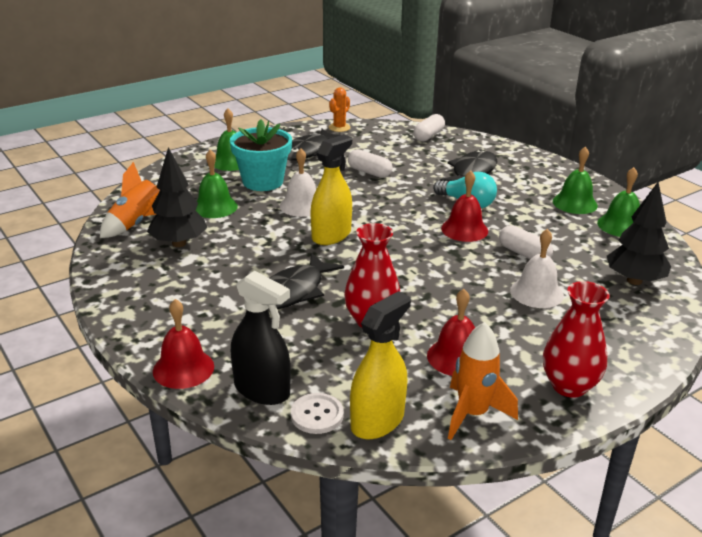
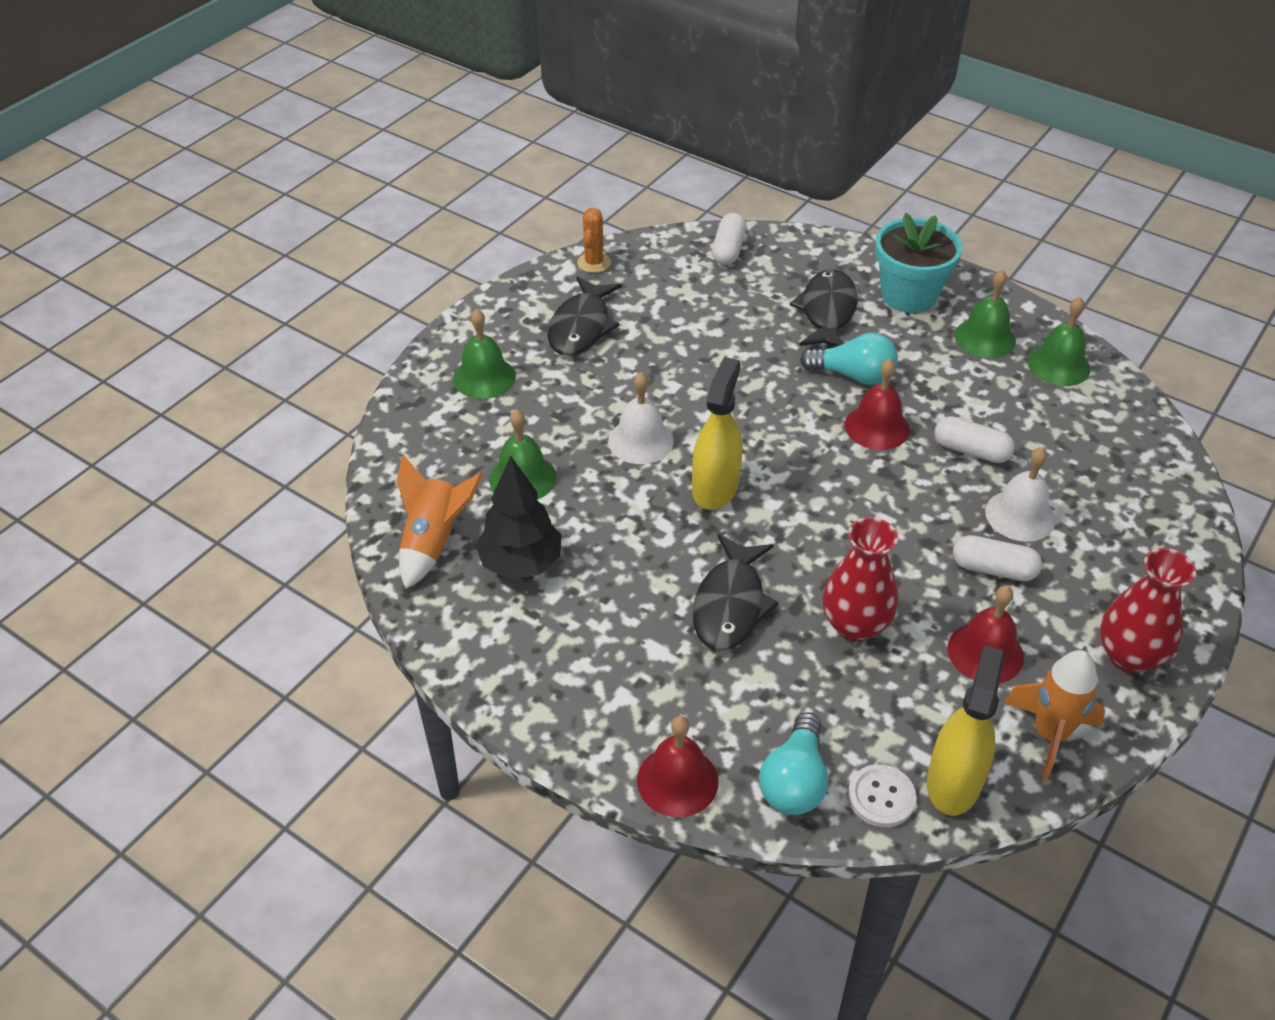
camera: 20 degrees left, 15 degrees up
turquoise flower pot [230,119,292,191] -> turquoise flower pot moved to [875,213,963,313]
black spray bottle [231,271,291,405] -> turquoise light bulb [759,712,828,815]
white capsule [348,149,393,178] -> white capsule moved to [953,535,1042,581]
black tree [607,182,671,285] -> none

